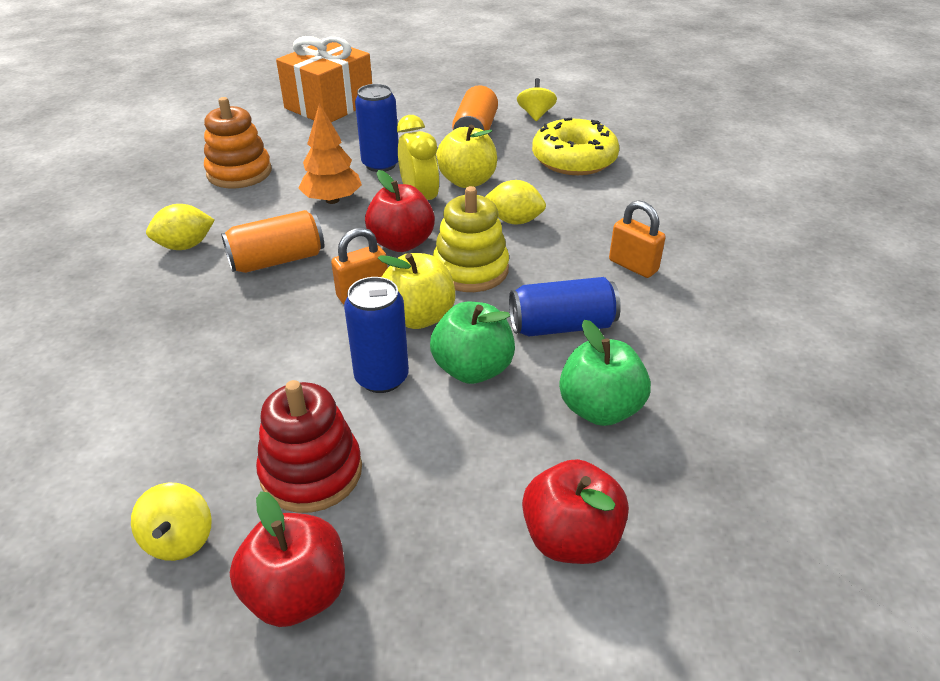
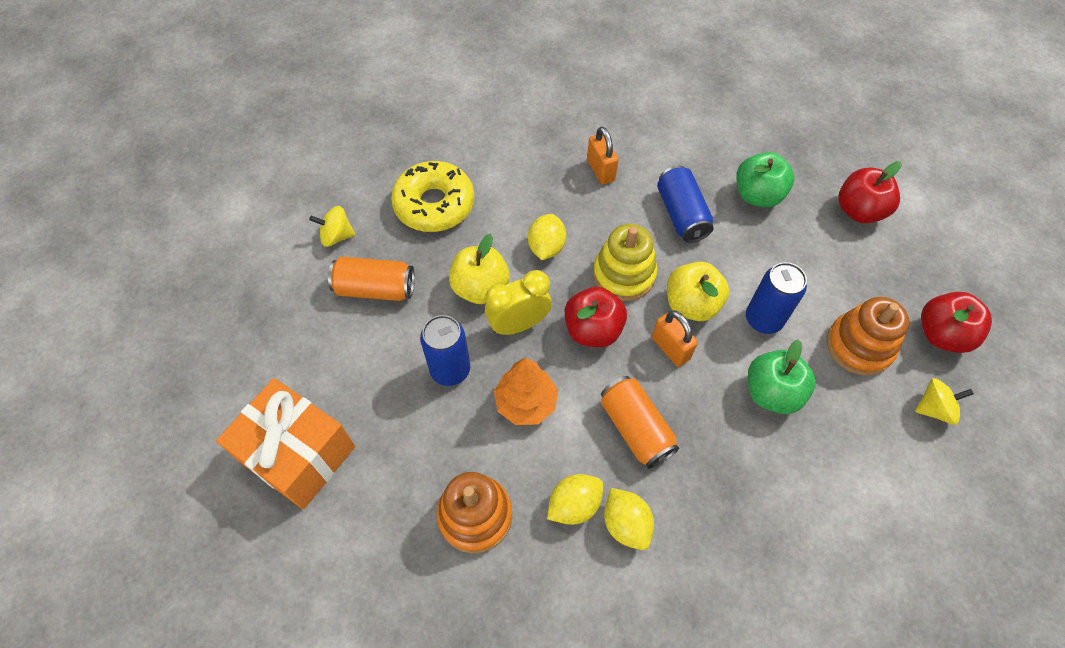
camera: 95 degrees left, 20 degrees up
red stacking toy [256,380,362,513] -> orange stacking toy [827,297,909,376]
green apple [430,302,515,384] -> green apple moved to [748,339,816,414]
orange padlock [609,200,666,278] -> orange padlock turned 60 degrees counterclockwise [587,127,618,185]
none -> yellow lemon [547,474,603,525]

